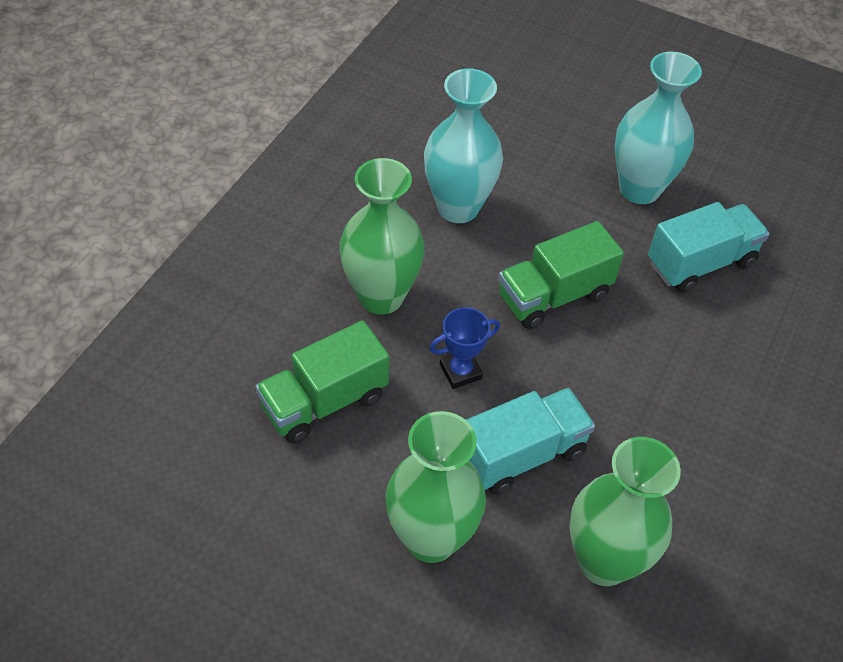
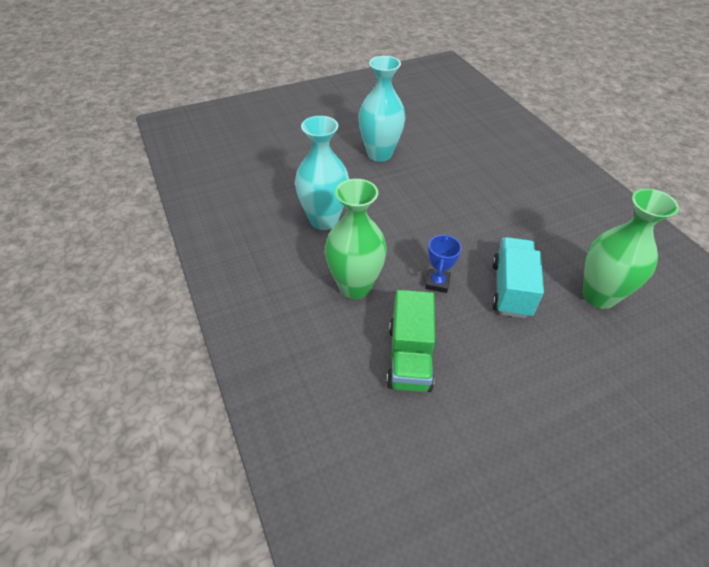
camera: 50 degrees left, 5 degrees down
green vase [385,411,486,563] -> none
green truck [498,221,624,329] -> none
turquoise truck [648,202,769,293] -> none

